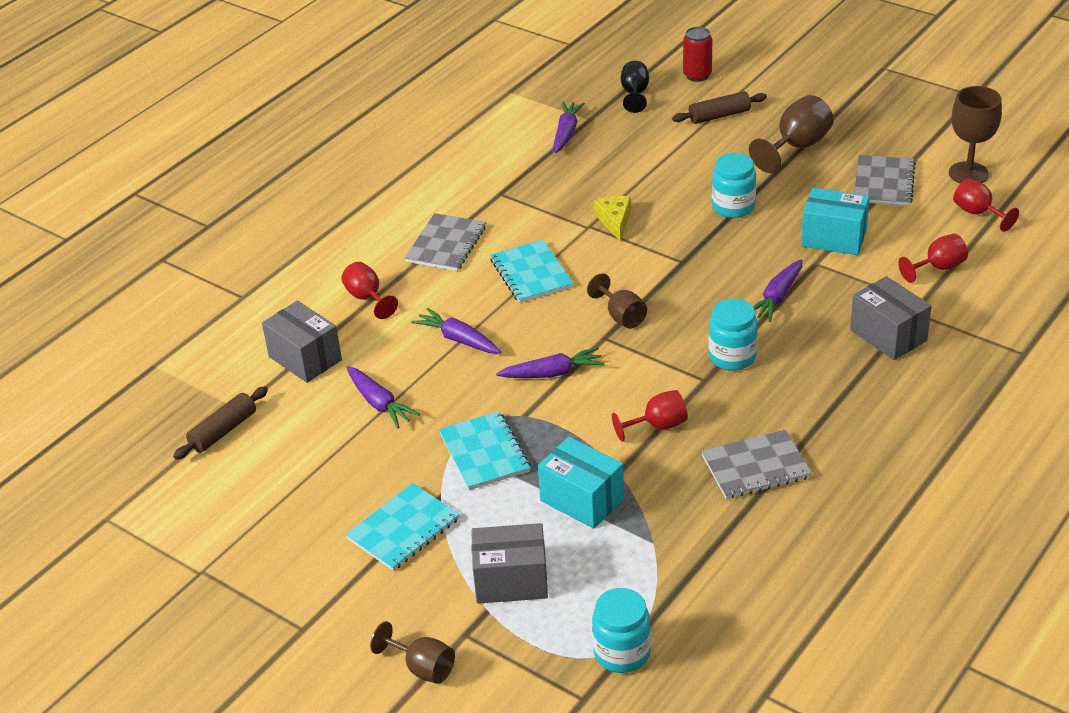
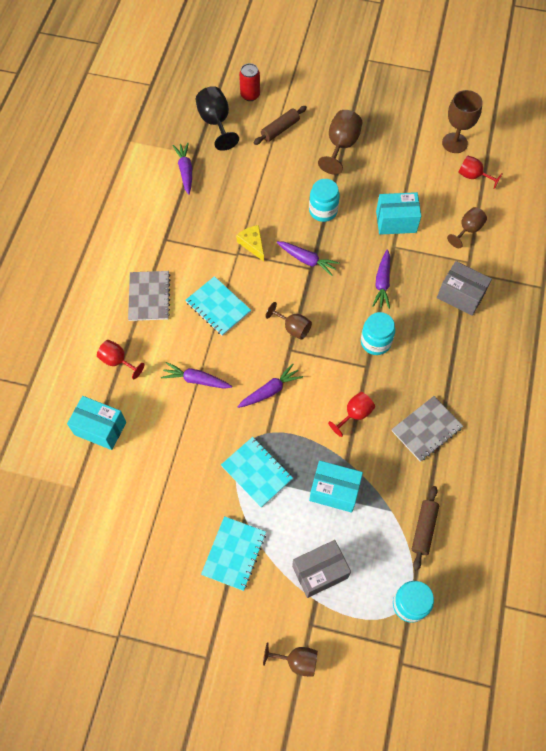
camera: 25 degrees left, 25 degrees up
brown rolling pin [173,386,268,460] -> brown rolling pin moved to [412,486,439,571]
grey box [262,301,342,383] -> turquoise box [67,396,126,450]
purple carrot [346,366,420,428] -> purple carrot moved to [277,241,340,276]
black goblet [621,61,649,113] -> black goblet [196,86,239,151], size x1.53
grey notebook [854,155,916,206] -> none
red goblet [898,234,968,283] -> brown goblet [447,207,487,248]

